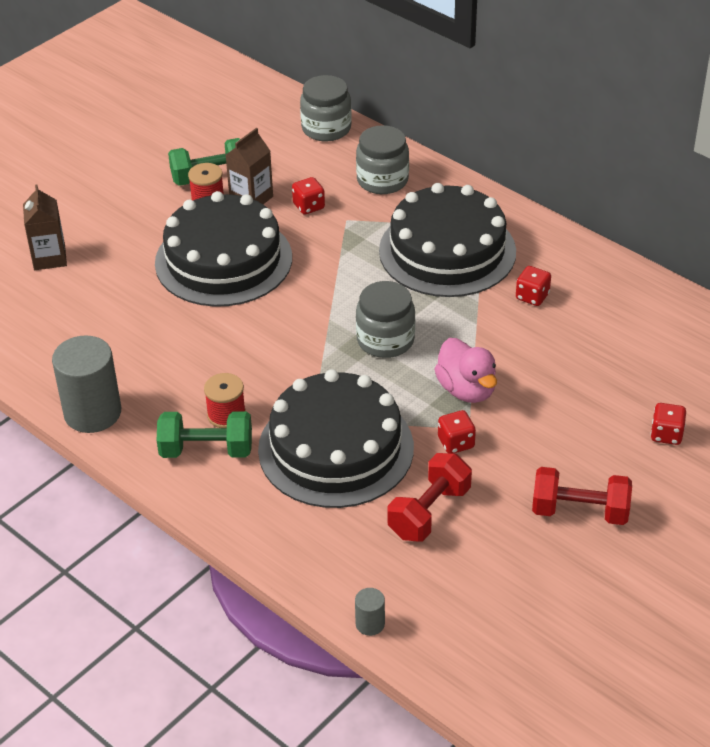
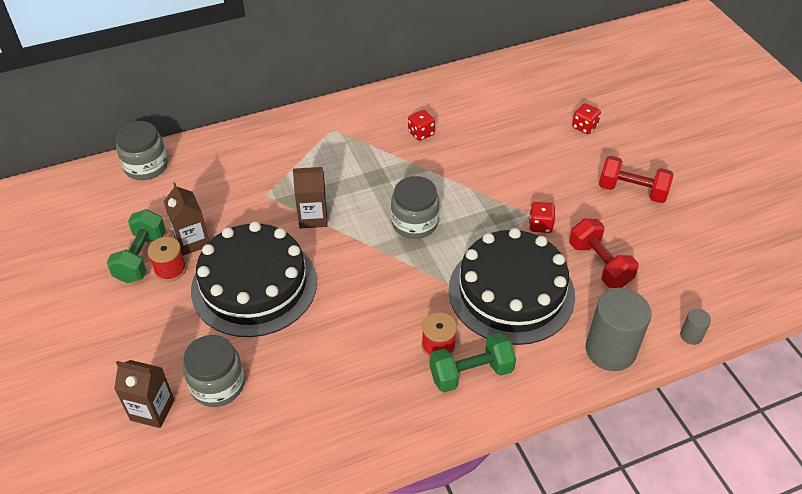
camera: 65 degrees left, 5 degrees up
grey cylinder [52,335,121,433] -> grey cylinder moved to [586,288,652,371]
green dumbbell [157,411,252,458] -> green dumbbell turned 45 degrees clockwise [429,333,516,392]
red dice [292,177,325,215] -> none
grey jar [356,125,409,194] -> grey jar moved to [183,335,245,407]
black cake [379,183,516,297] -> none
pink duck [435,338,497,403] -> none
red dumbbell [532,467,632,525] -> red dumbbell turned 75 degrees clockwise [599,156,673,203]
none -> brown carton [293,167,328,229]

